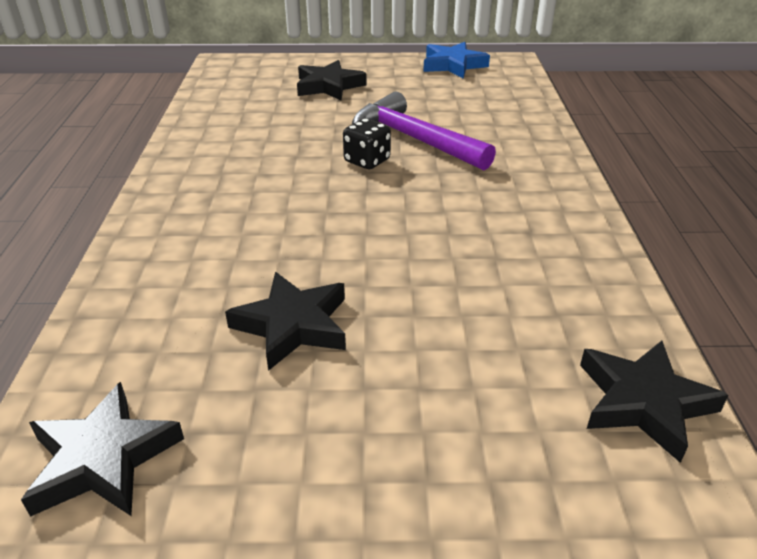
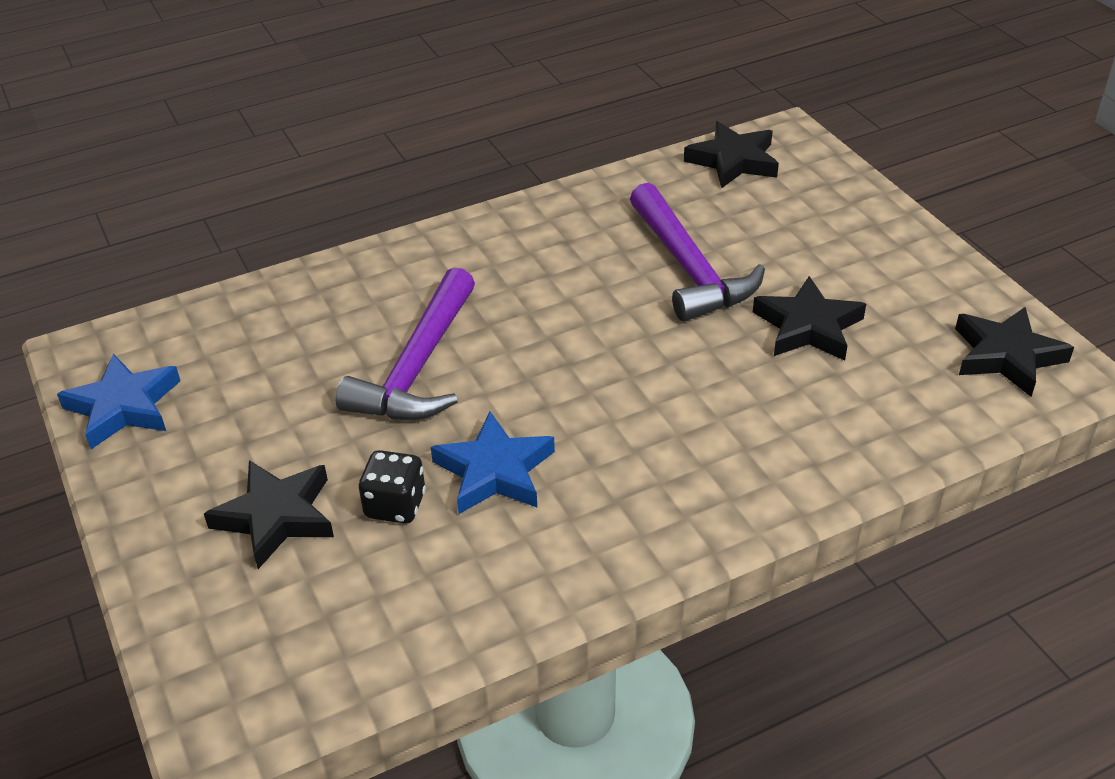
camera: 115 degrees left, 5 degrees up
black dice [343,119,391,169] -> black dice moved to [358,450,426,524]
none -> blue star [431,411,555,514]
none -> purple hammer [630,183,765,322]

